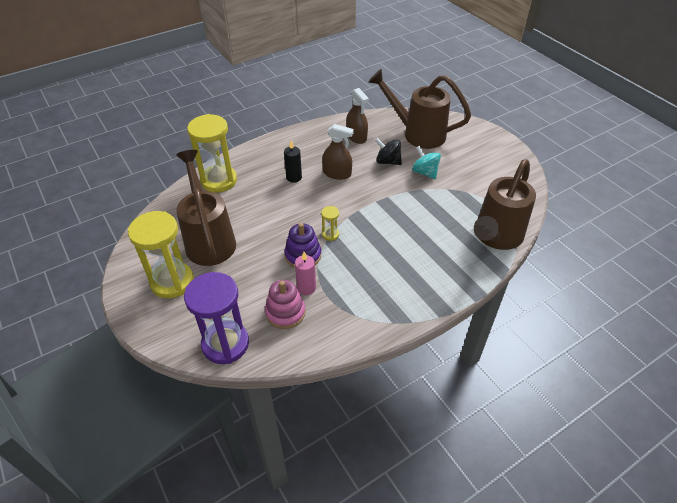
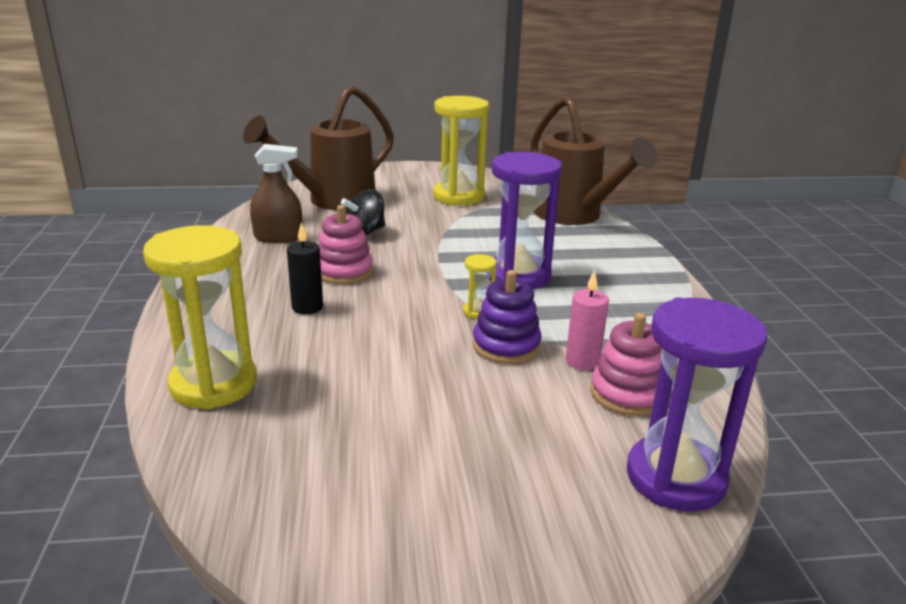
camera: 65 degrees left, 20 degrees down
yellow hourglass [128,211,194,298] -> yellow hourglass moved to [433,96,489,206]
brown watering can [176,150,236,266] -> none
brown spray bottle [322,124,354,180] -> pink stacking toy [318,205,373,284]
turquoise spinning top [412,146,441,180] -> none
none -> purple hourglass [489,152,562,289]

